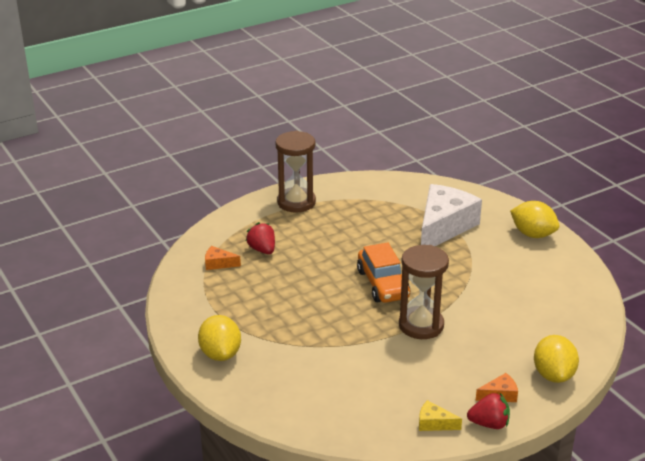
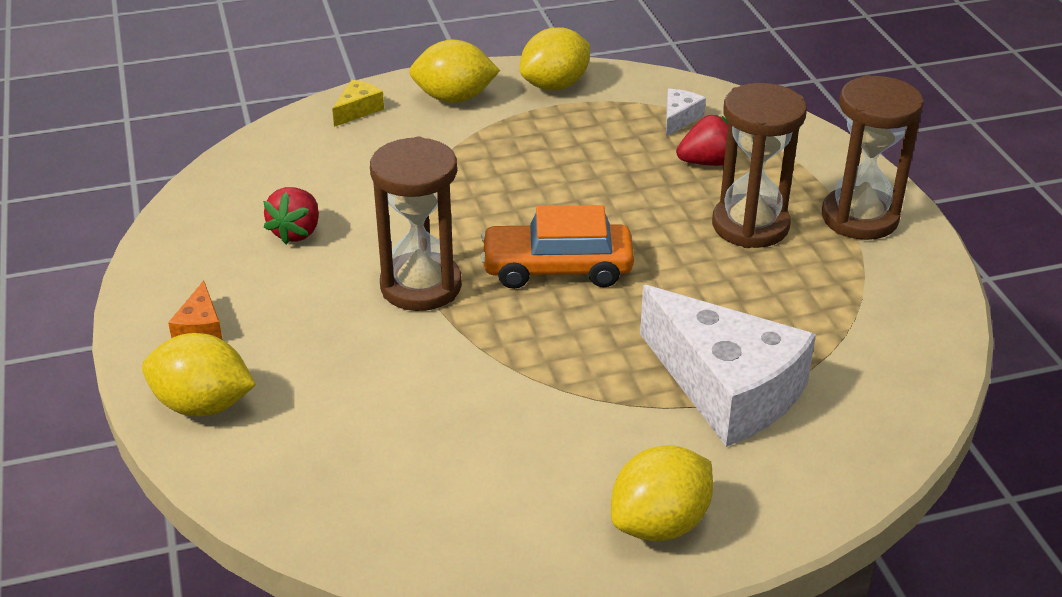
camera: 105 degrees right, 5 degrees up
orange cheese [205,246,241,270] -> white cheese [666,89,706,137]
yellow cheese [419,400,462,431] -> yellow cheese moved to [332,80,384,127]
red strawberry [467,393,510,429] -> red strawberry moved to [263,187,319,244]
none -> yellow lemon [520,27,590,90]
none -> brown hourglass [712,83,807,248]

